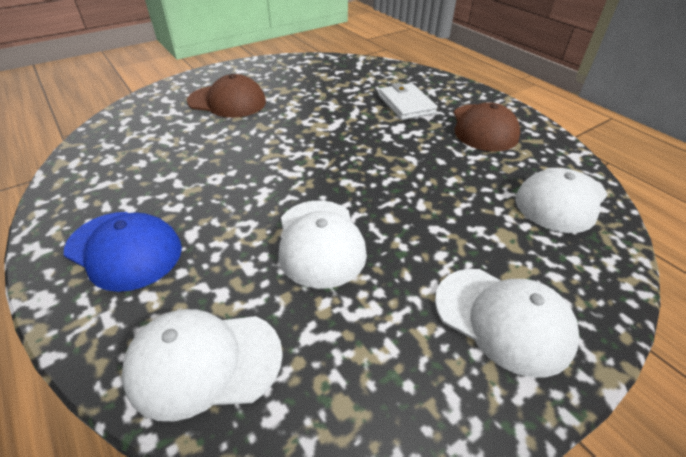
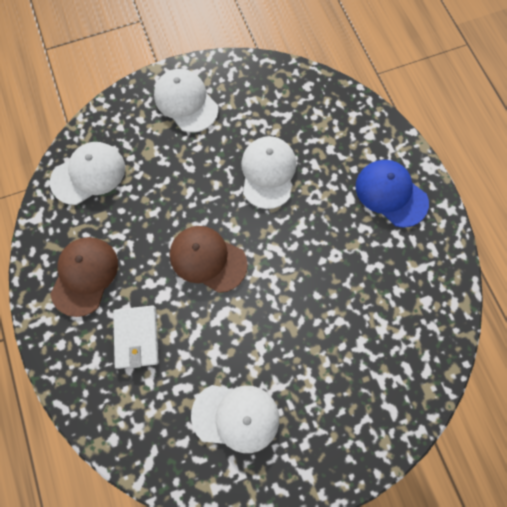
camera: 165 degrees left, 30 degrees up
white cap [122,309,283,421] -> white cap moved to [191,385,279,453]
brown cap [187,74,266,118] -> brown cap moved to [170,226,248,293]

